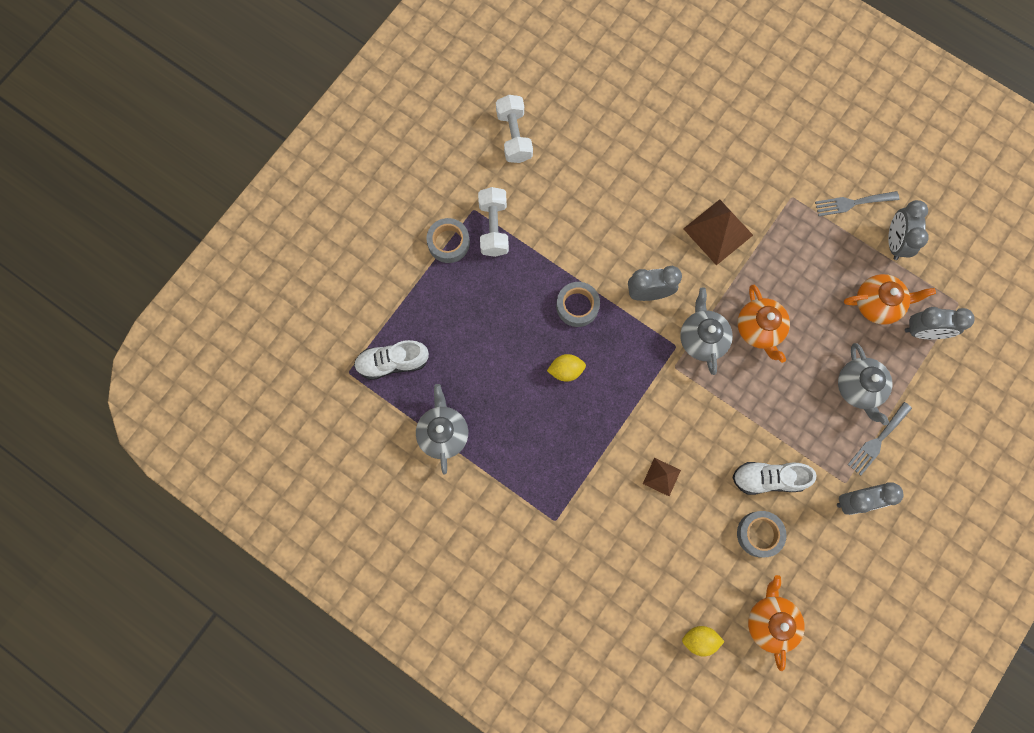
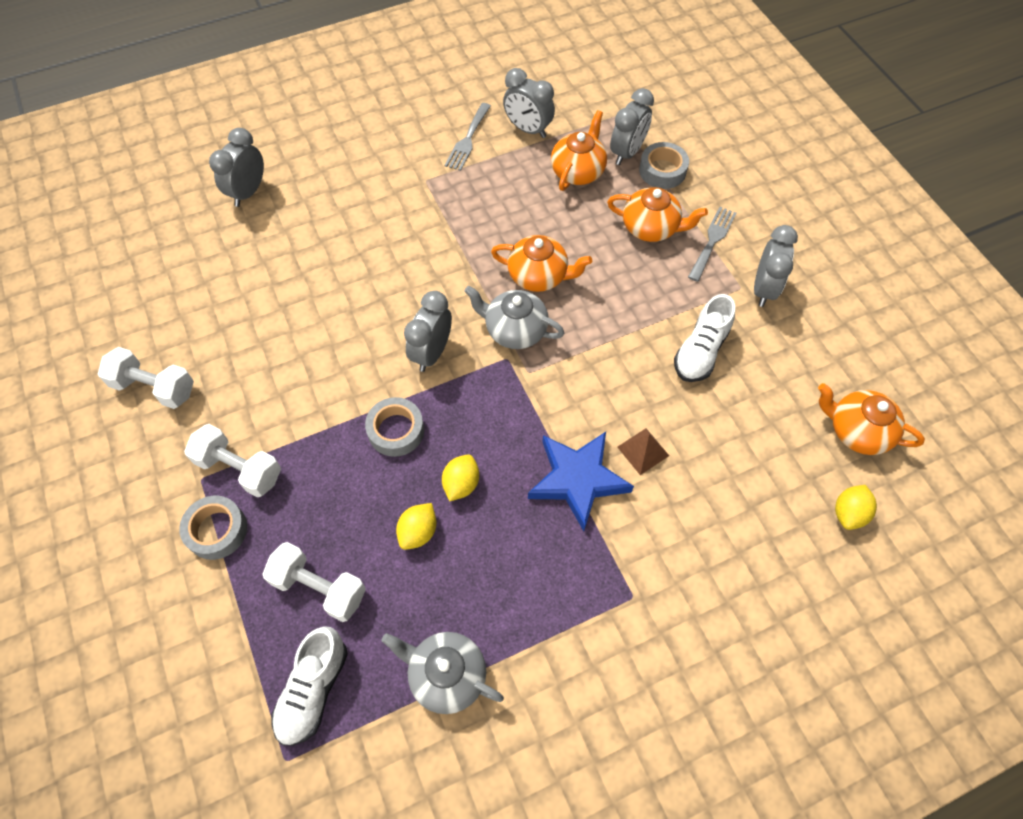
camera: 60 degrees left, 15 degrees down
brown pyramid [683,199,753,265] -> none
grey tape [737,511,787,557] -> grey tape moved to [639,142,689,189]
grey teapot [838,343,893,425] -> orange teapot [607,187,708,242]
grey fork [848,402,912,476] -> grey fork turned 135 degrees counterclockwise [688,207,737,282]
none -> grey clock [209,128,264,207]
none -> white dumbbell [262,542,366,622]
none -> yellow lemon [396,503,437,550]
none -> blue star [528,432,634,531]

